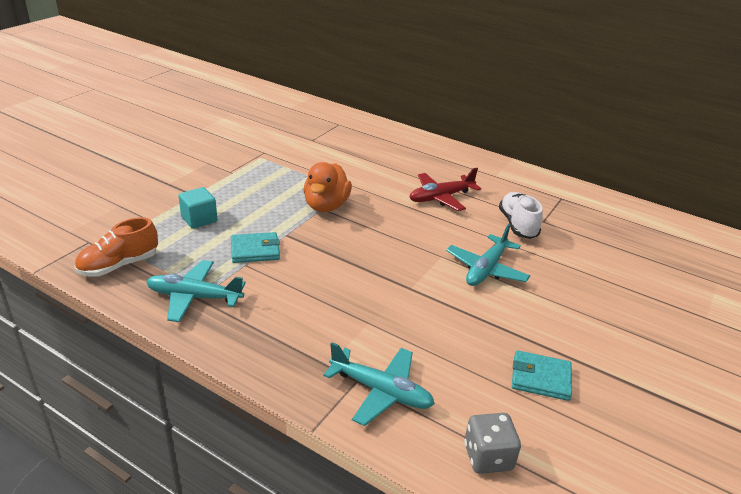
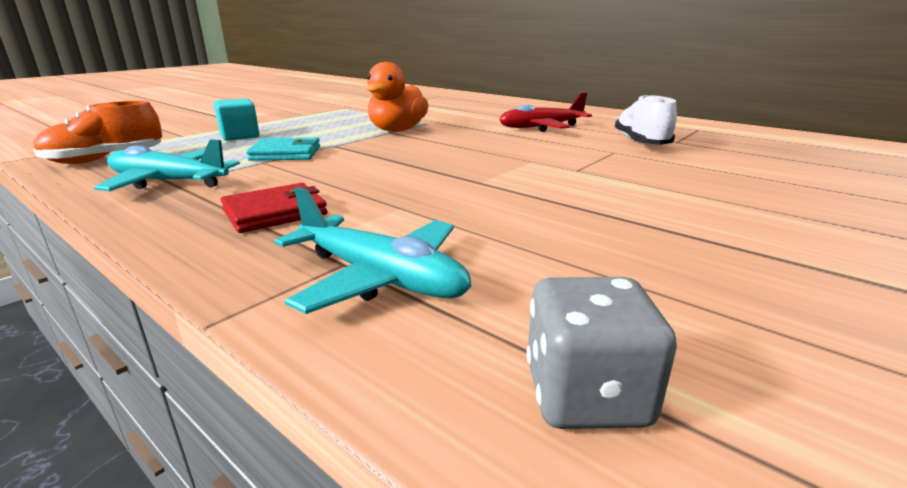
camera: 10 degrees right, 10 degrees down
turquoise plane [446,224,530,286] -> none
turquoise wallet [512,350,572,401] -> none
none -> red wallet [221,183,327,233]

